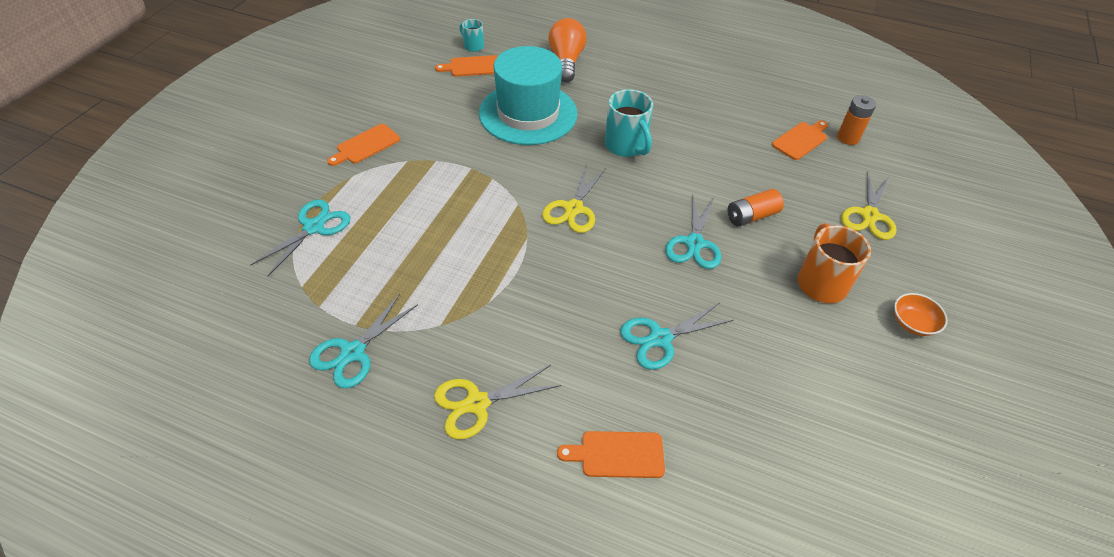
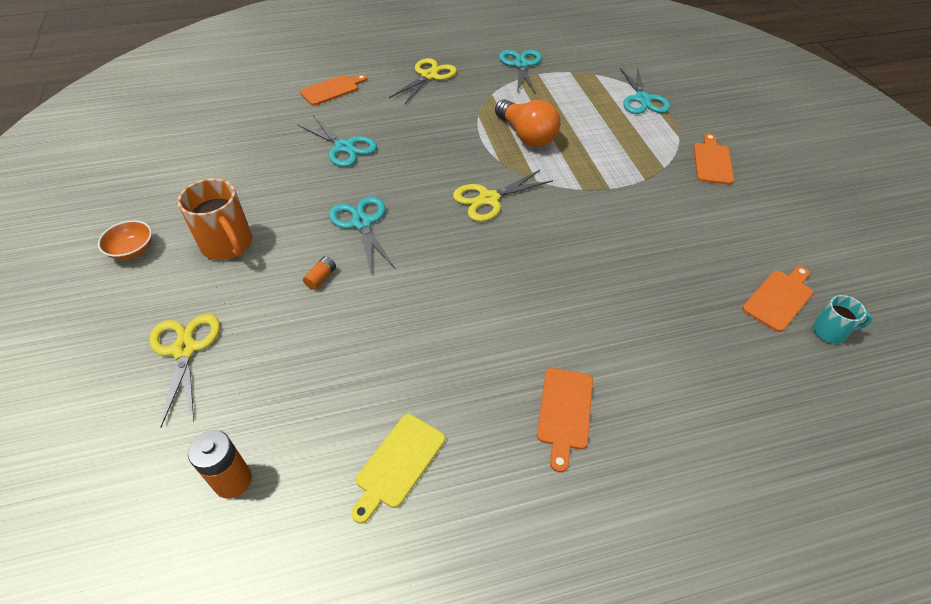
camera: 145 degrees right, 0 degrees up
turquoise hat [479,46,578,145] -> none
yellow scissors [542,164,606,233] -> yellow scissors turned 105 degrees counterclockwise [453,170,553,222]
orange light bulb [548,18,586,82] -> orange light bulb moved to [495,99,561,147]
turquoise mug [605,89,653,157] -> none
turquoise scissors [620,303,734,370] -> turquoise scissors turned 105 degrees clockwise [297,115,377,167]
orange battery [727,189,784,226] -> orange battery [303,256,336,290], size x0.57
orange cutting board [772,120,828,160] -> orange cutting board moved to [537,368,593,472]
none -> yellow cutting board [351,414,445,524]

